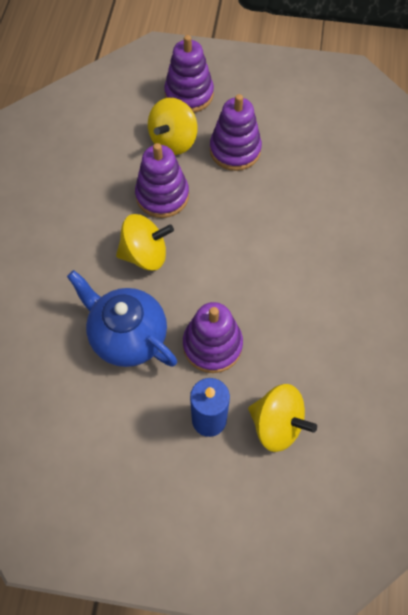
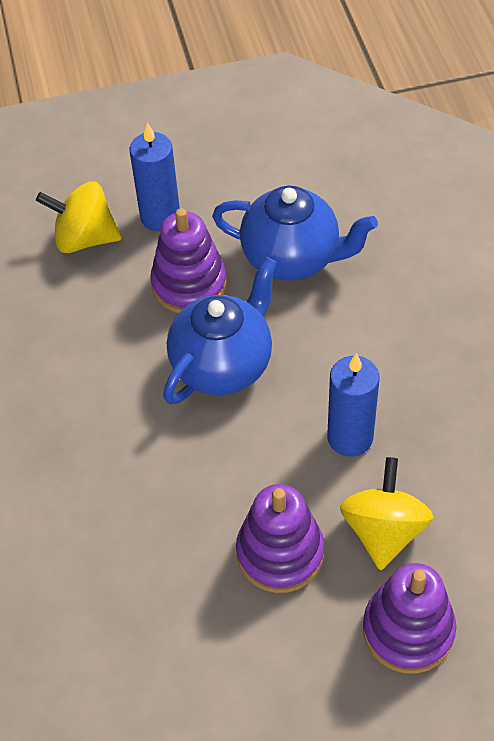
camera: 160 degrees right, 10 degrees down
yellow spinning top [116,214,174,271] -> none
purple stacking toy [135,143,189,218] -> blue candle [327,353,380,457]
none -> blue teapot [163,257,277,404]

